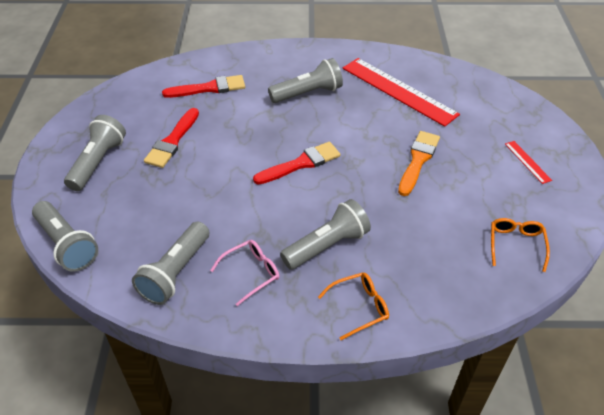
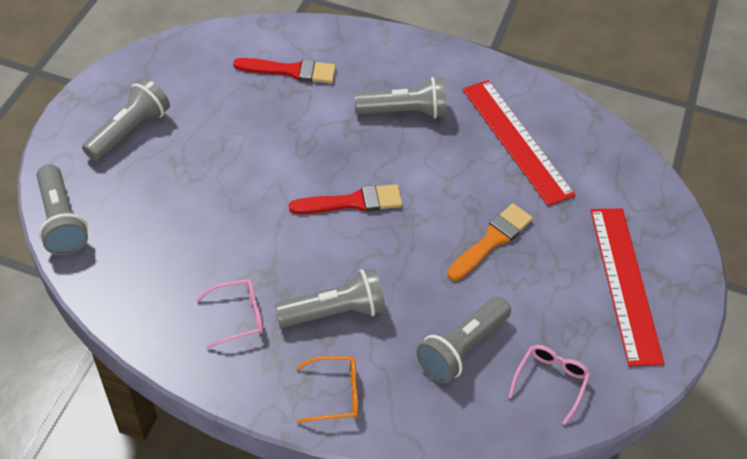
camera: 15 degrees right, 5 degrees up
grey flashlight [132,222,209,305] -> grey flashlight moved to [416,296,511,383]
red brush [144,108,199,168] -> none
orange glasses [491,218,550,272] -> pink glasses [508,345,590,425]
red ruler [505,141,552,184] -> red ruler [590,209,665,366], size x2.35

